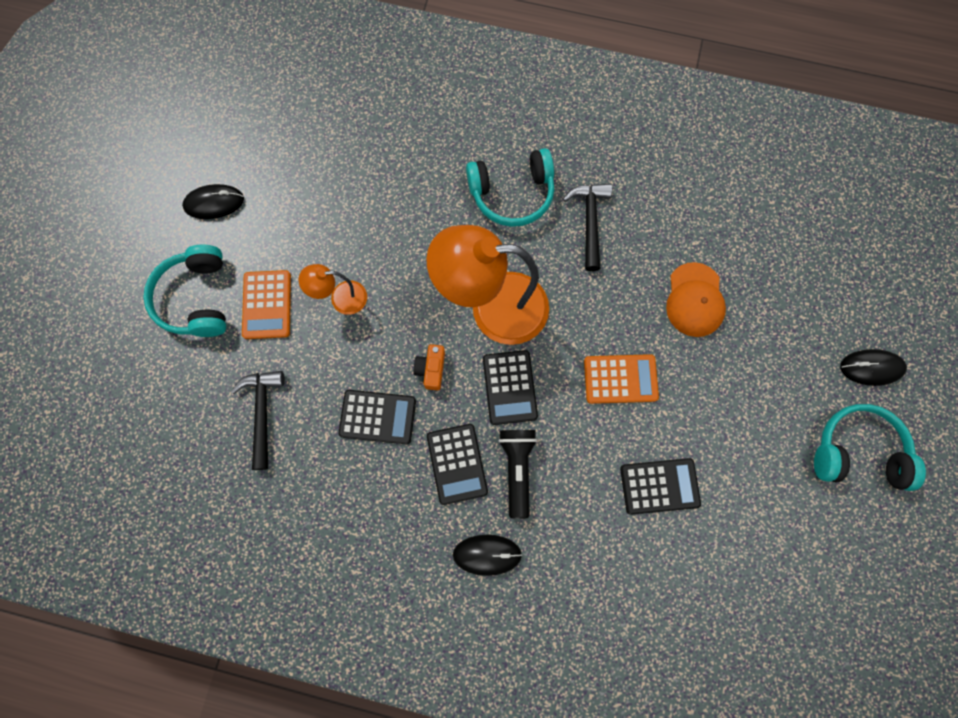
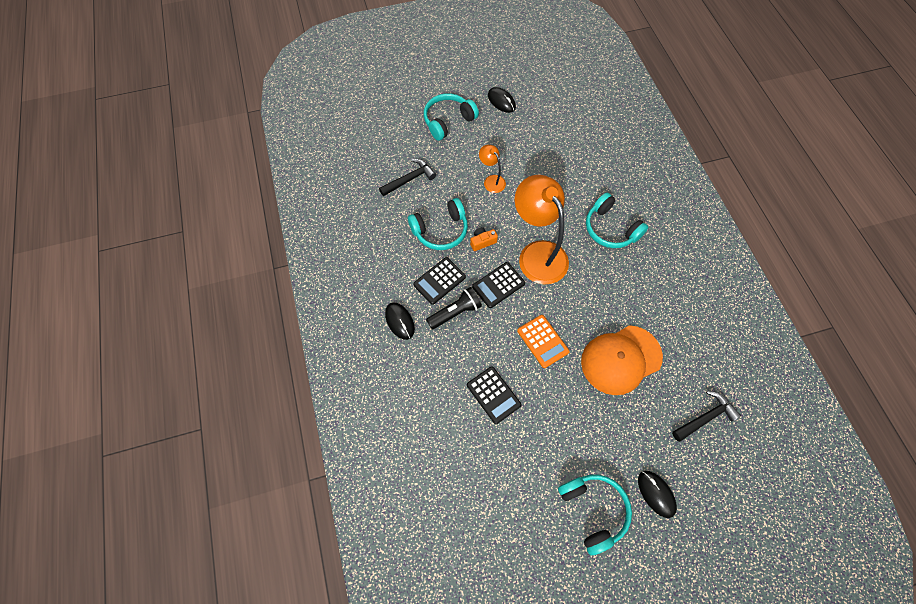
camera: 60 degrees right, 10 degrees down
orange calculator [242,270,291,339] -> none
black calculator [339,390,416,444] -> turquoise headphones [408,198,468,250]
black hammer [563,184,612,271] -> black hammer moved to [672,391,741,442]
orange cap [666,262,726,337] -> orange cap [581,325,663,395], size x1.54

